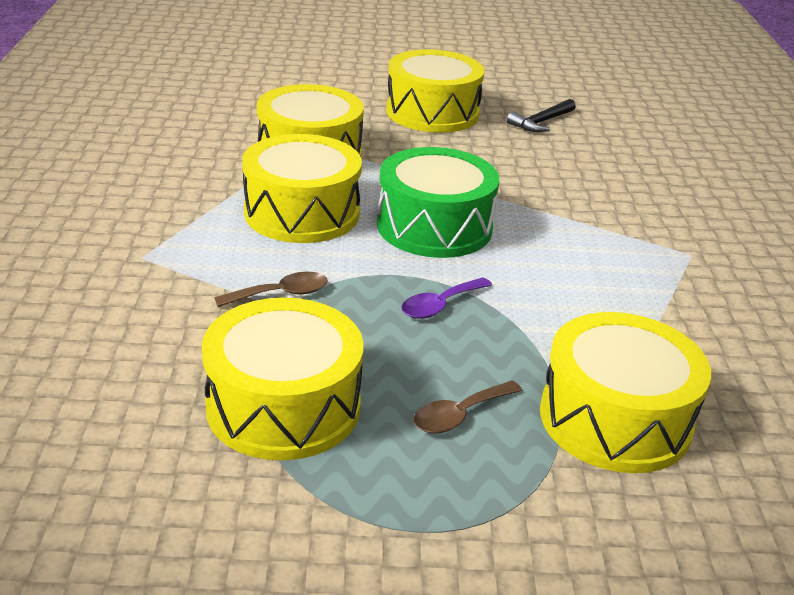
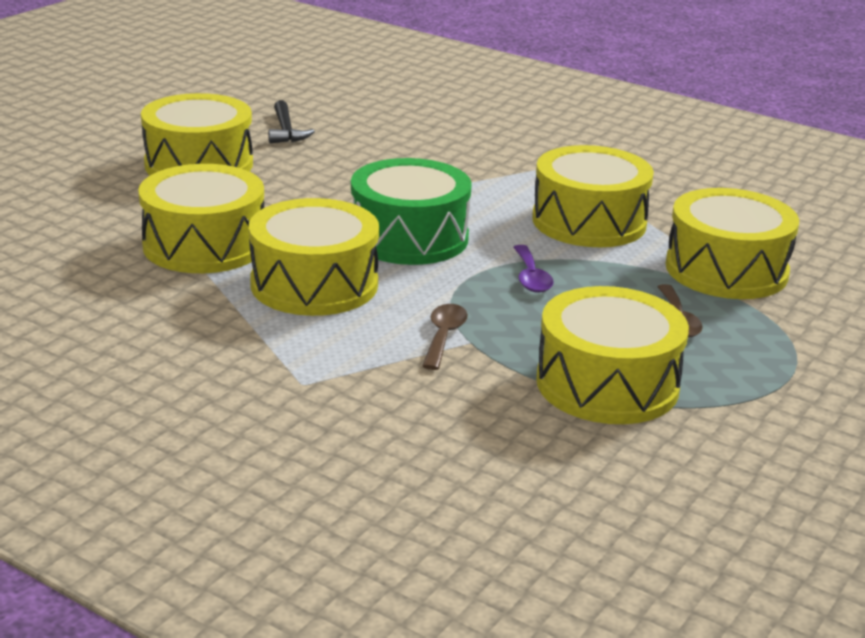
camera: 55 degrees left, 5 degrees down
none -> yellow drum [532,145,654,247]

